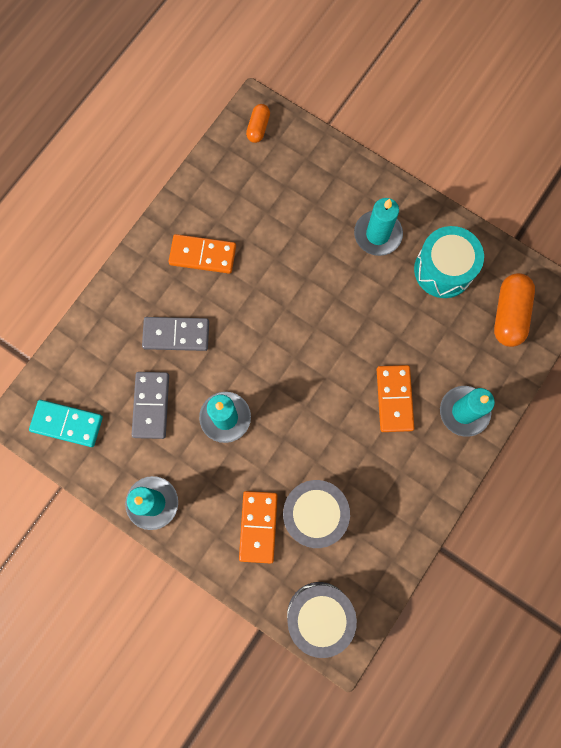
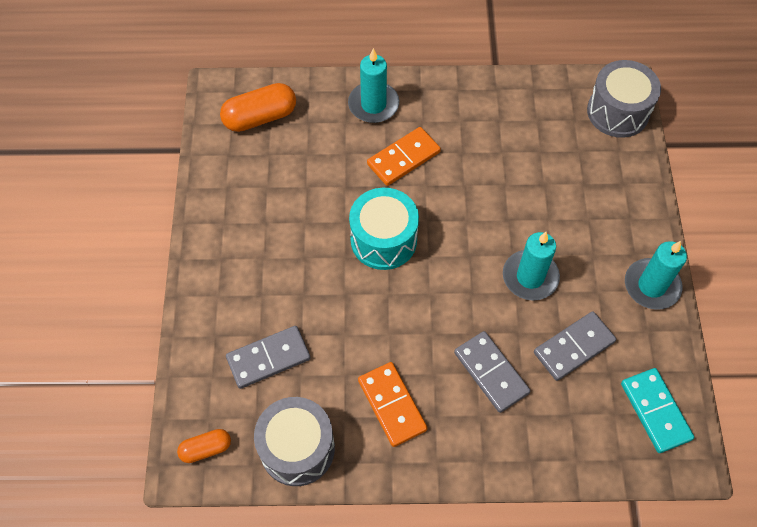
camera: 125 degrees left, 15 degrees down
orange domino [239,491,278,564] -> none
grey drum [283,480,350,548] -> grey drum moved to [254,397,335,486]
turquoise candle [354,198,403,256] -> none
turquoise drum [414,226,484,298] -> turquoise drum moved to [349,188,419,270]
none -> grey domino [226,326,311,389]

